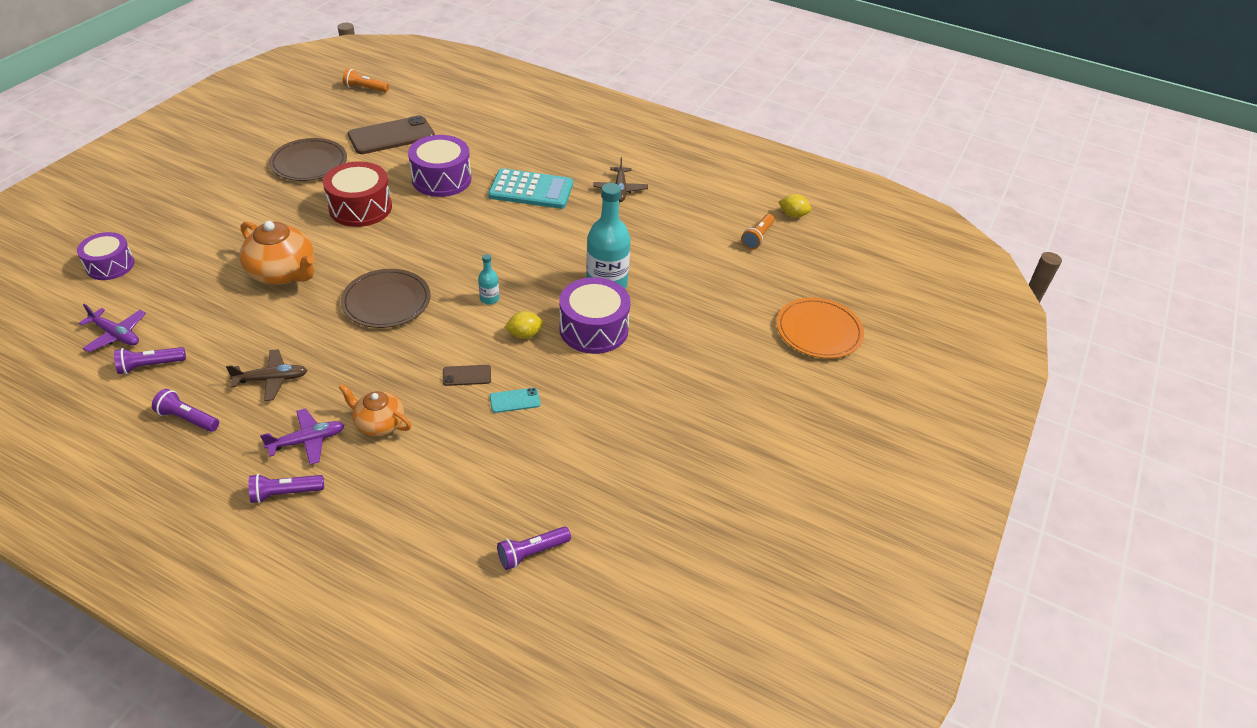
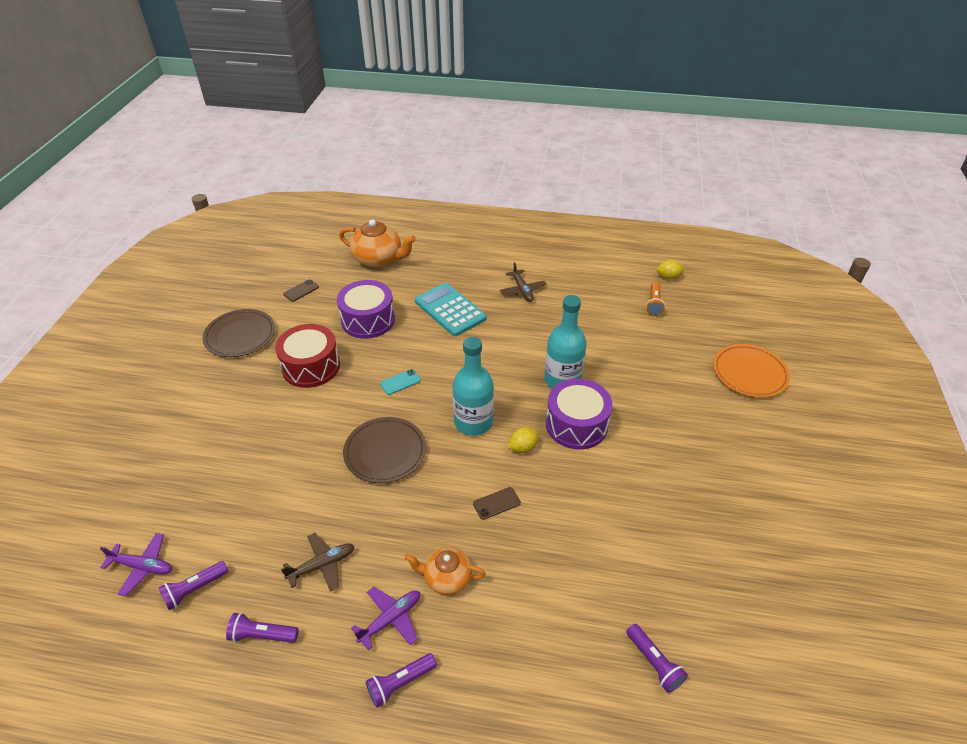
camera: 15 degrees left, 0 degrees up
purple drum [77,232,135,280] -> none
orange teapot [240,221,315,285] -> orange teapot moved to [339,219,416,268]
orange flashlight [343,68,389,93] -> none
brown phone [348,115,435,154] -> brown phone [283,279,319,302], size x0.45
turquoise bottle [478,254,499,305] -> turquoise bottle [453,337,494,436], size x2.19
turquoise calculator [488,168,573,209] -> turquoise calculator turned 120 degrees counterclockwise [415,283,487,336]
turquoise phone [490,388,541,413] -> turquoise phone moved to [380,369,421,395]
purple flashlight [497,526,571,570] -> purple flashlight turned 75 degrees counterclockwise [626,624,688,693]

